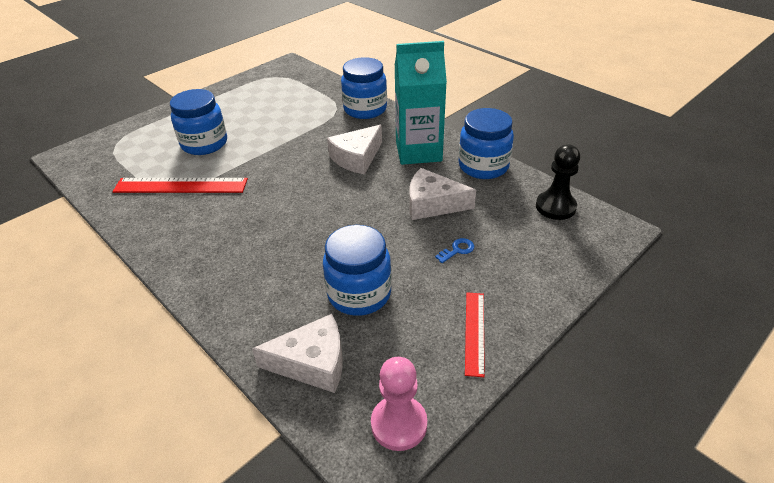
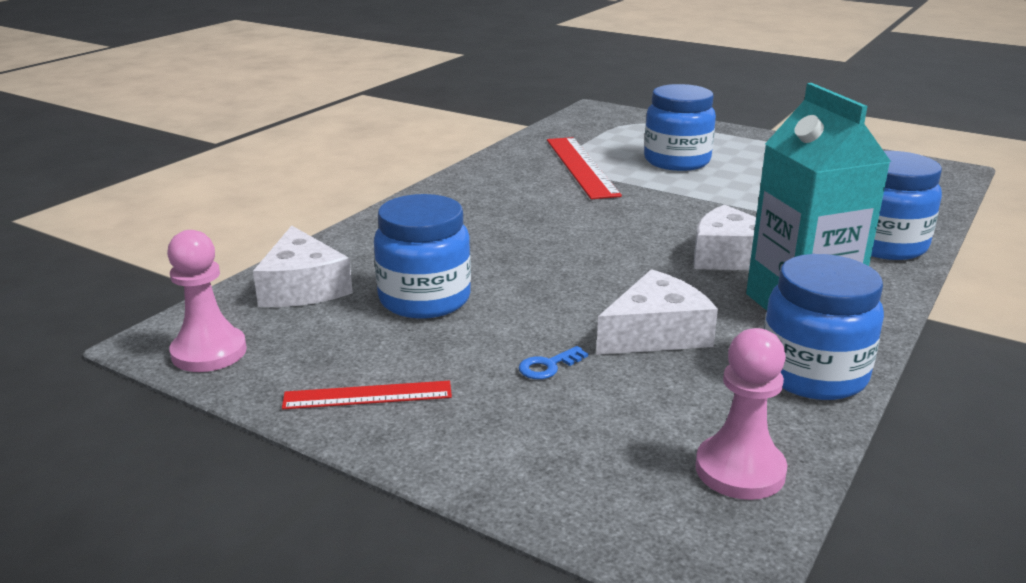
camera: 75 degrees right, 15 degrees down
white cheese [409,168,476,220] -> white cheese turned 60 degrees clockwise [596,269,718,355]
blue key [435,238,474,263] -> blue key turned 105 degrees clockwise [519,346,588,379]
black pawn [536,145,580,220] -> pink pawn [695,328,787,500]

